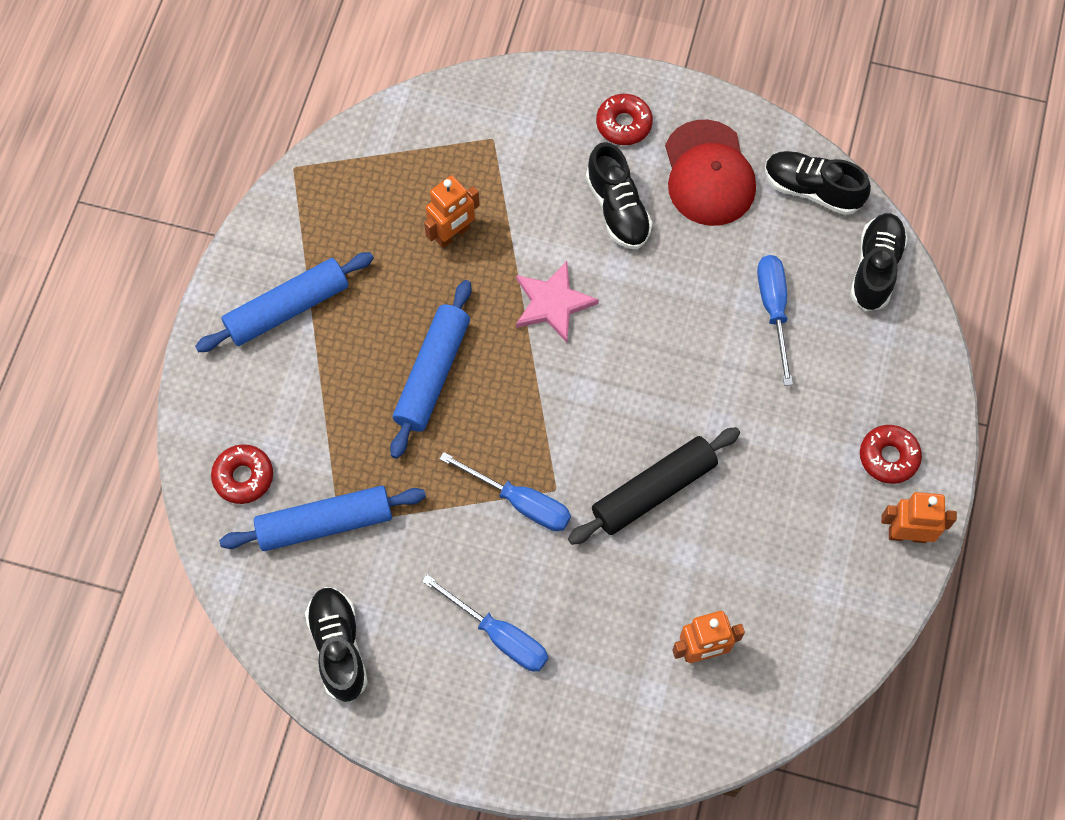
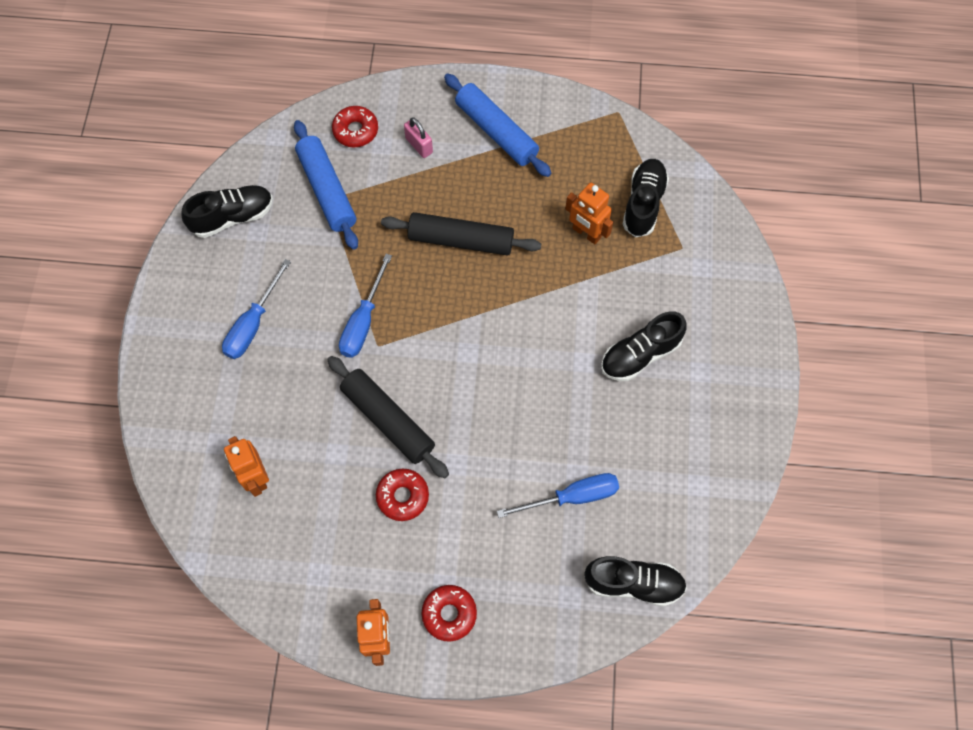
camera: 80 degrees right, 0 degrees up
blue rolling pin [390,280,472,459] -> black rolling pin [381,212,541,256]
pink star [516,261,599,343] -> none
red donut [596,94,653,145] -> red donut moved to [376,468,429,521]
red cap [665,120,756,226] -> none
black shoe [765,151,871,215] -> black shoe moved to [622,159,669,238]
none -> pink padlock [404,117,433,158]

